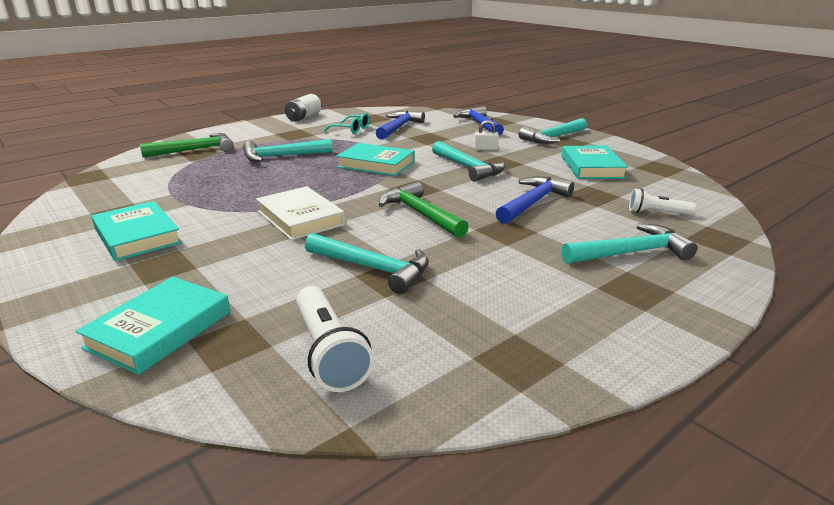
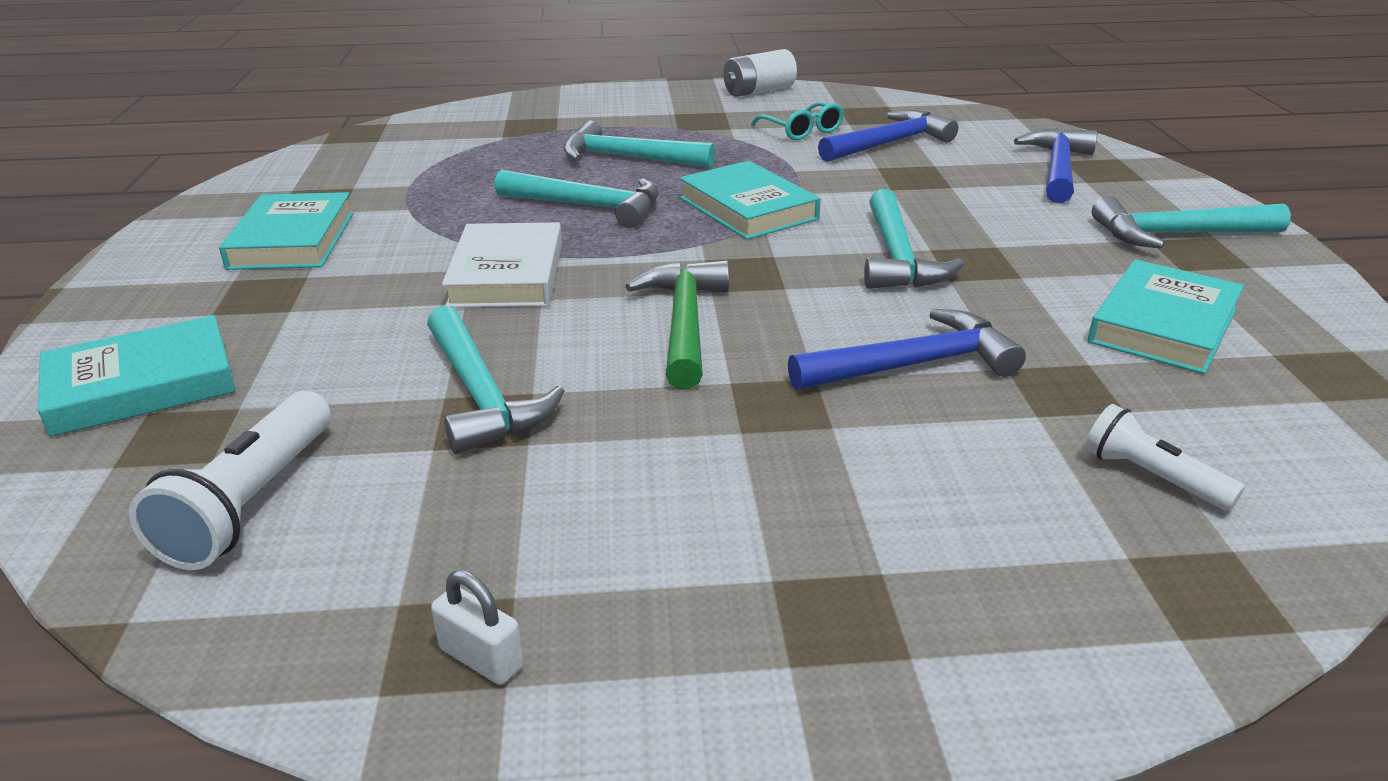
camera: 35 degrees right, 5 degrees up
green hammer [140,133,234,158] -> none
white padlock [474,120,499,150] -> white padlock moved to [431,570,524,685]
turquoise hammer [562,224,697,264] -> turquoise hammer moved to [495,170,659,228]

